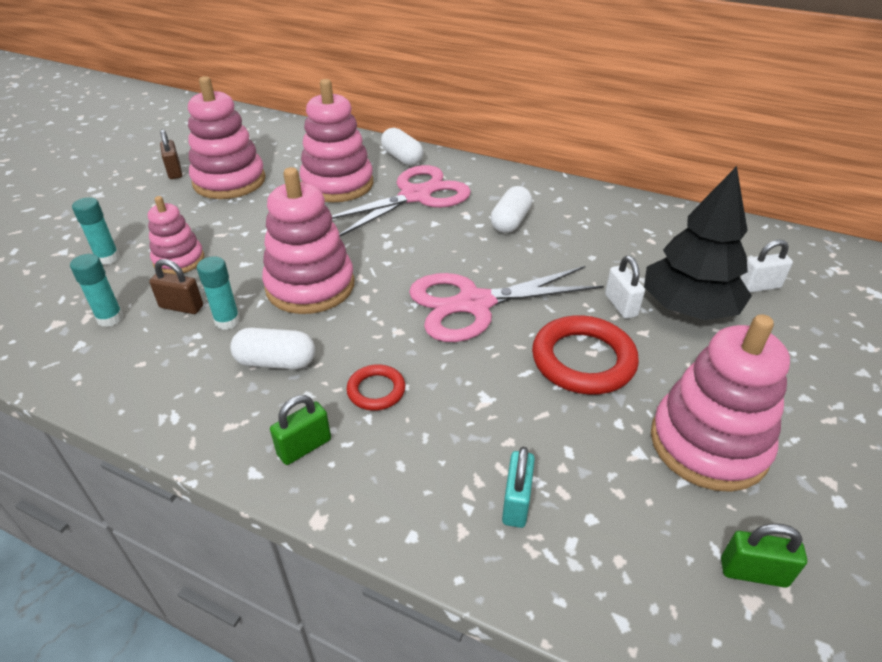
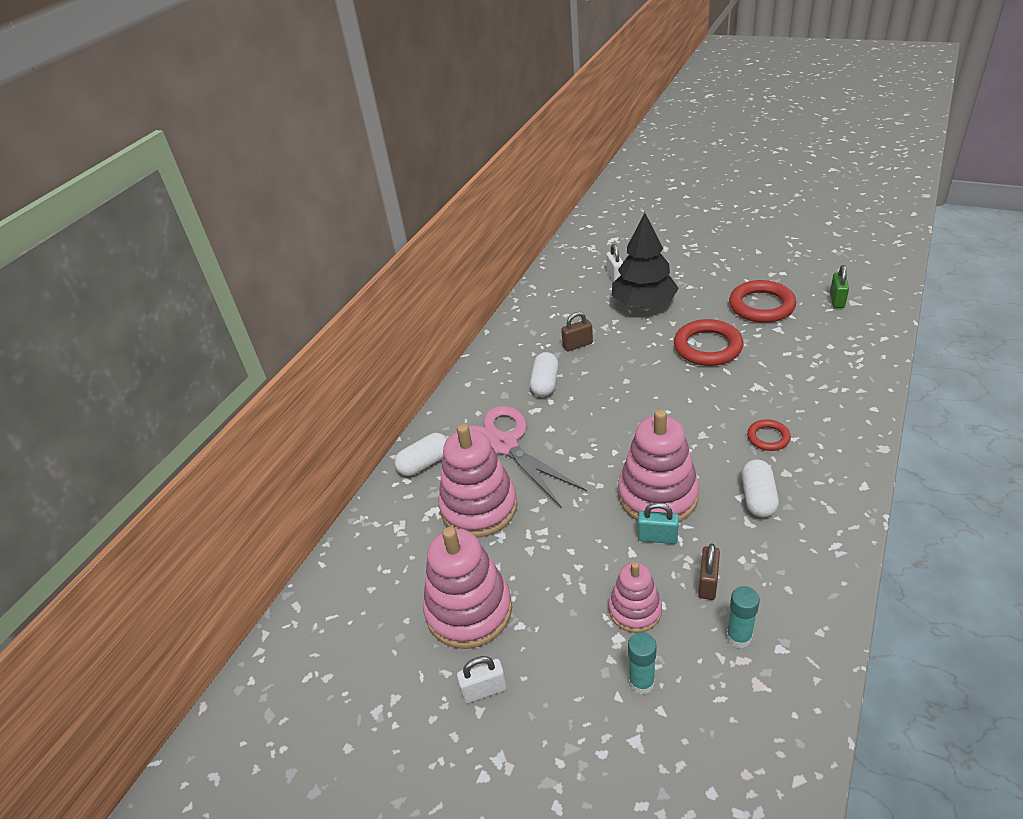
camera: 85 degrees left, 0 degrees up
brown padlock [160,129,182,179] -> brown padlock moved to [561,312,593,352]
turquoise glue stick [197,256,240,330] -> none
green padlock [270,395,331,465] -> none
pink scissors [409,266,604,342] -> none
white capsule [491,186,532,233] -> white capsule turned 75 degrees clockwise [530,352,559,397]
turquoise padlock [502,447,535,528] -> turquoise padlock moved to [638,502,679,544]
white padlock [605,256,645,319] -> white padlock moved to [457,656,507,703]
pink stacking toy [651,314,790,492] -> red ring [729,280,796,323]

